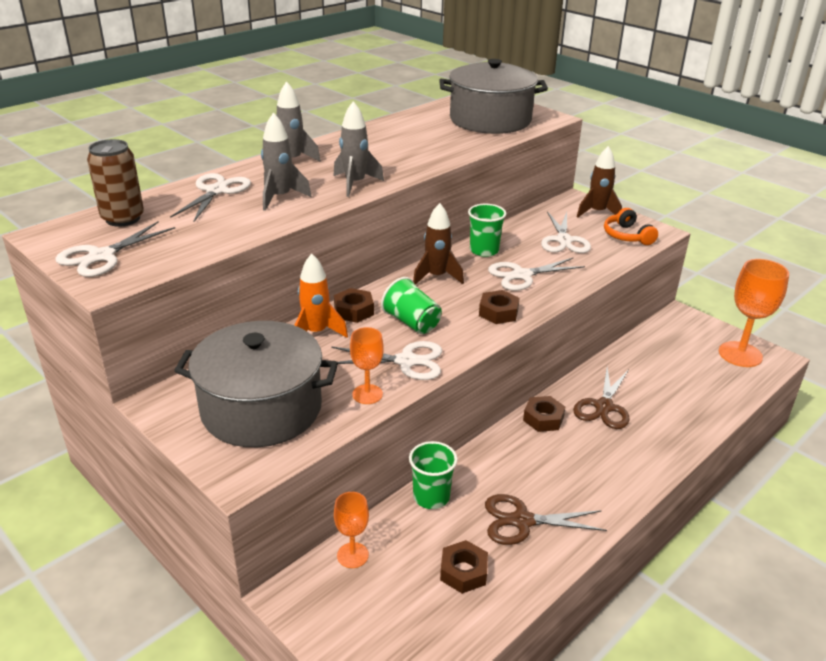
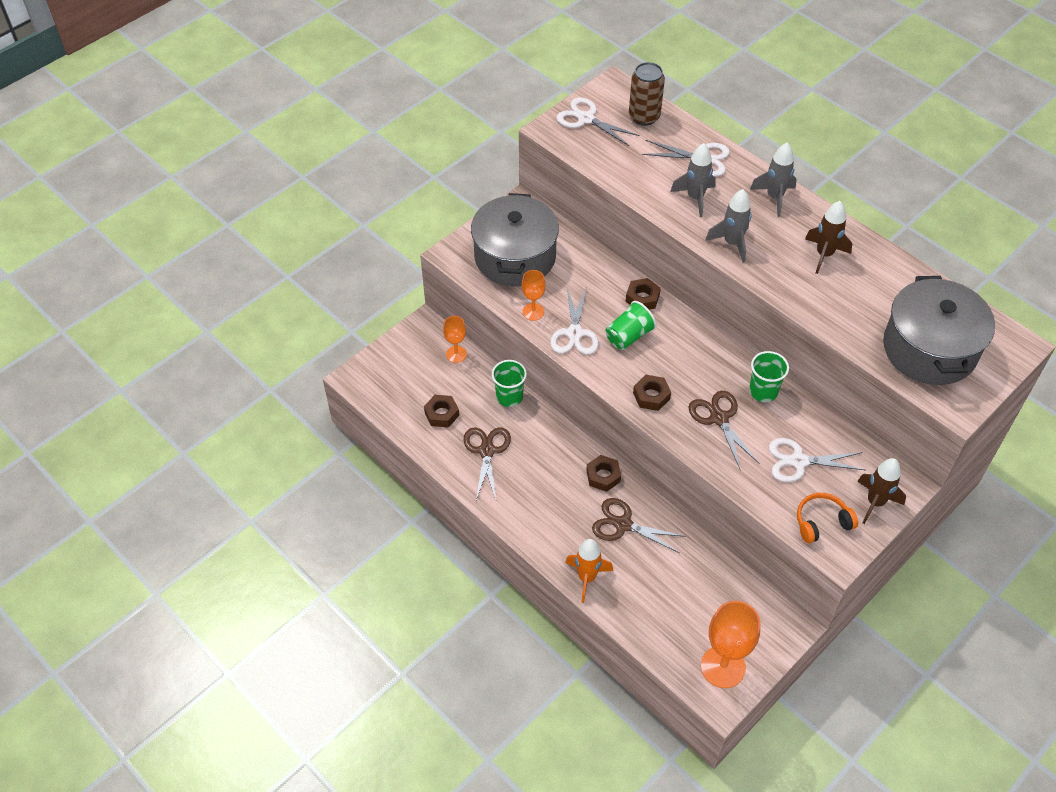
camera: 90 degrees right, 20 degrees up
orange rocket [295,254,348,338] -> orange rocket moved to [565,539,613,603]
brown rocket [413,203,464,285] -> brown rocket moved to [805,201,852,274]
white scissors [488,258,585,291] -> brown scissors [688,391,760,469]

